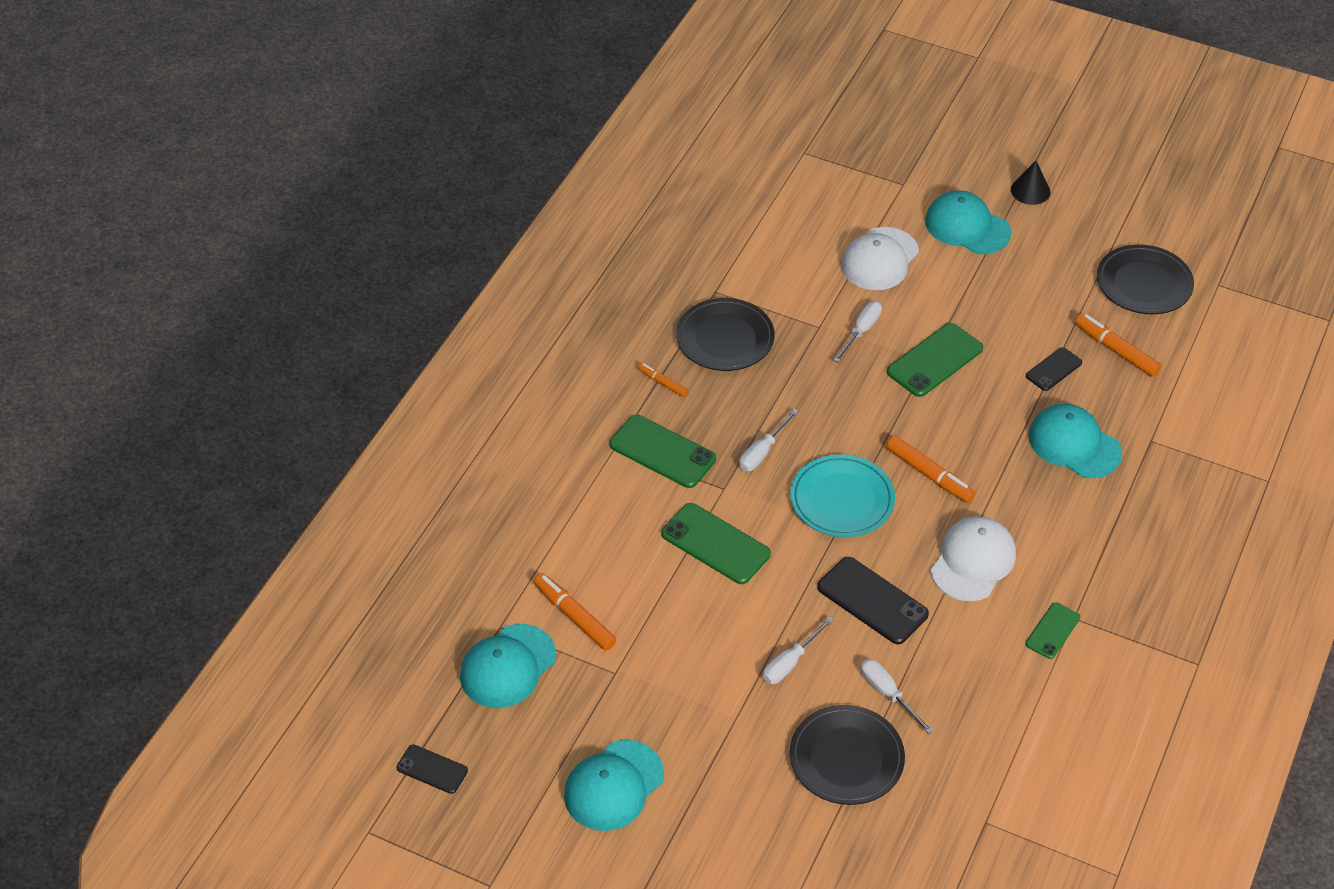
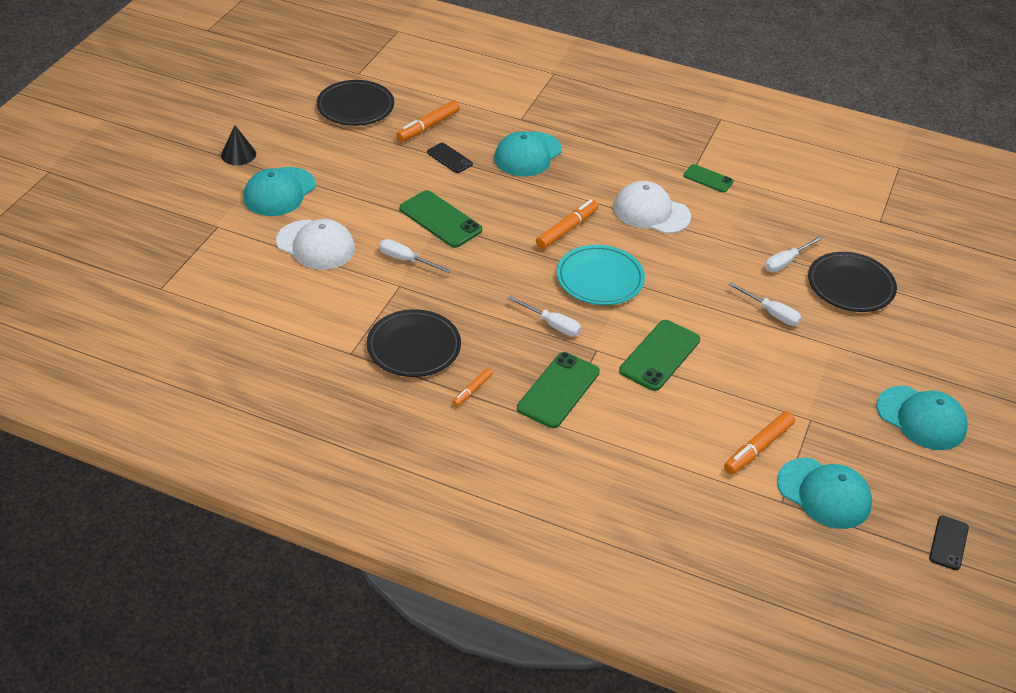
camera: 95 degrees left, 5 degrees down
black phone [817,557,929,644] -> none

